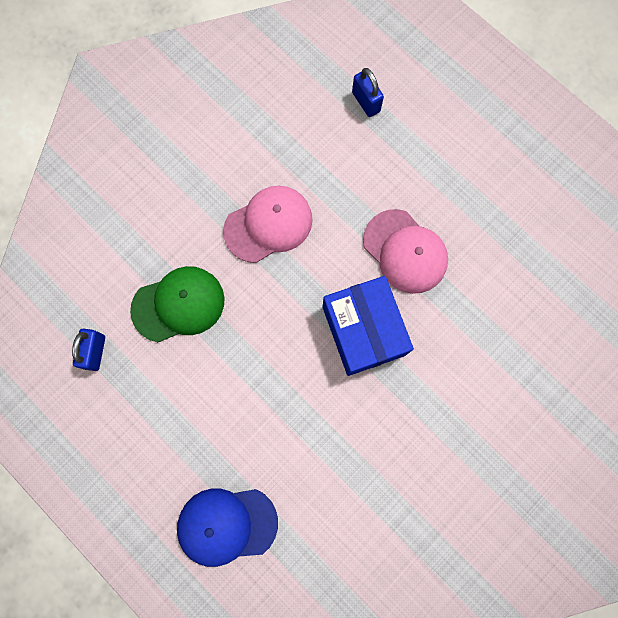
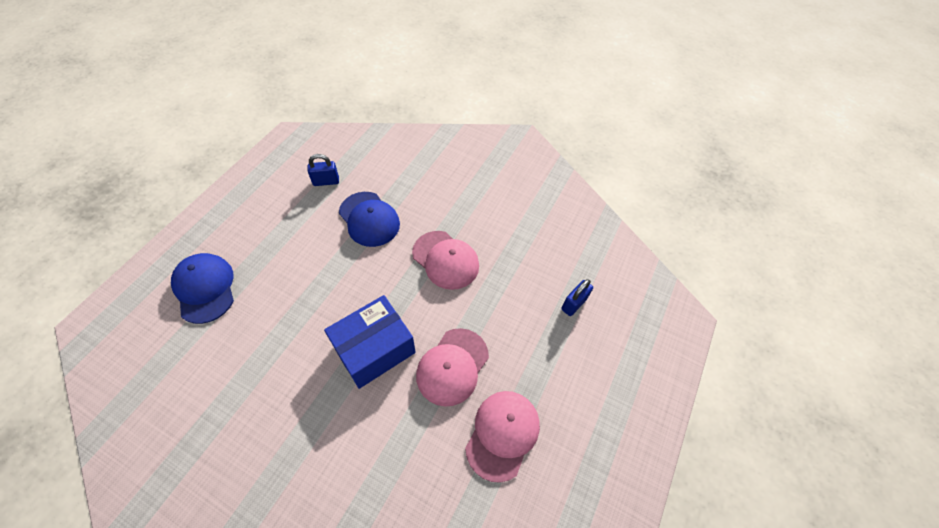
camera: 70 degrees right, 20 degrees down
green cap [130,266,225,342] -> blue cap [339,192,400,247]
none -> pink cap [465,391,540,483]

